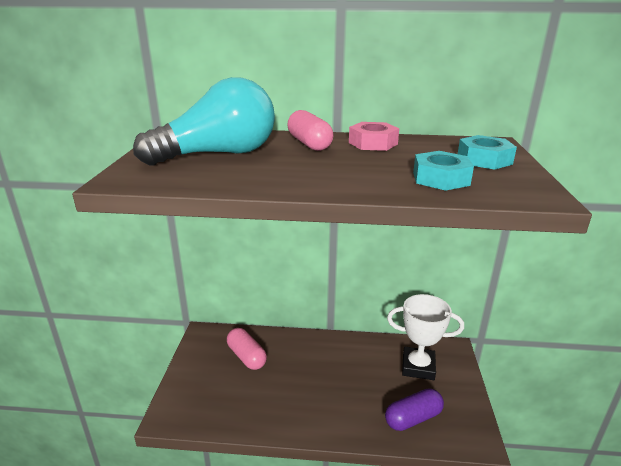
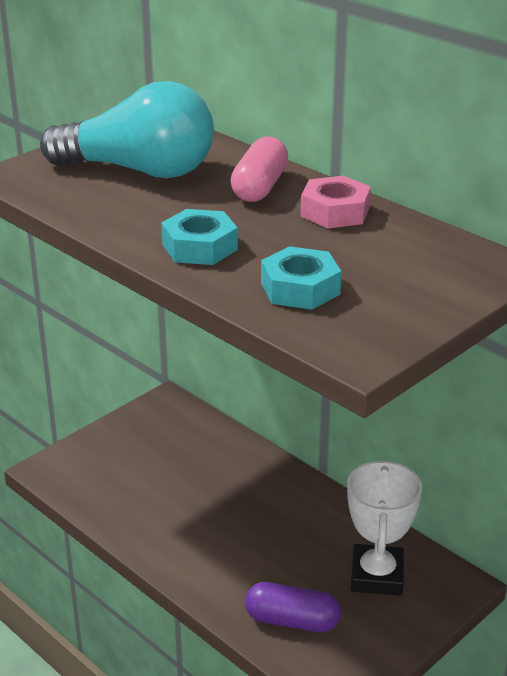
camera: 40 degrees right, 5 degrees up
pink capsule [227,328,267,370] -> none
white trophy [387,294,464,380] -> white trophy turned 45 degrees clockwise [347,460,422,596]
turquoise nut [458,135,517,170] -> turquoise nut moved to [161,209,238,265]

